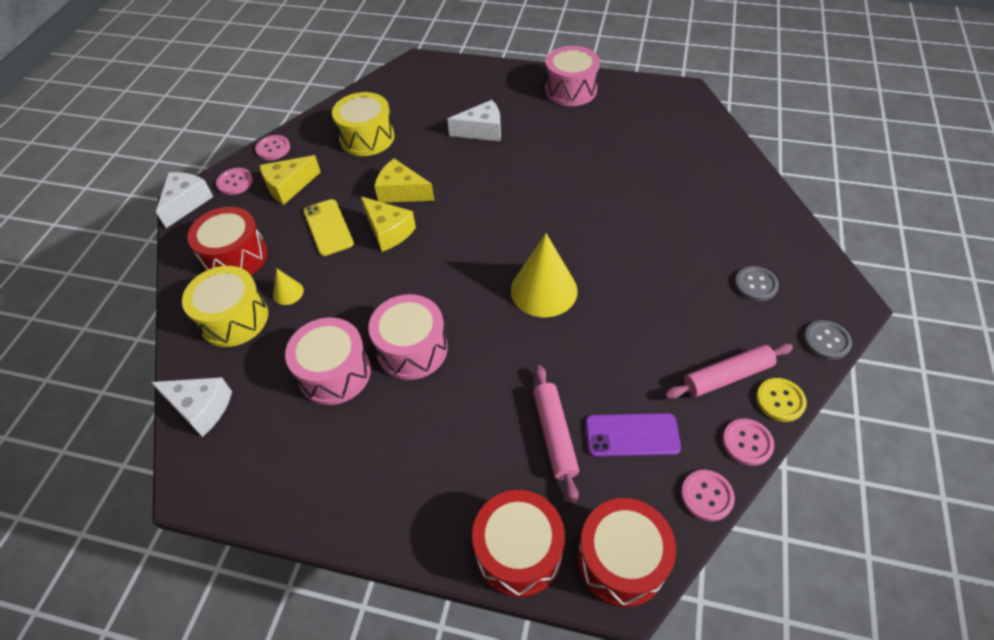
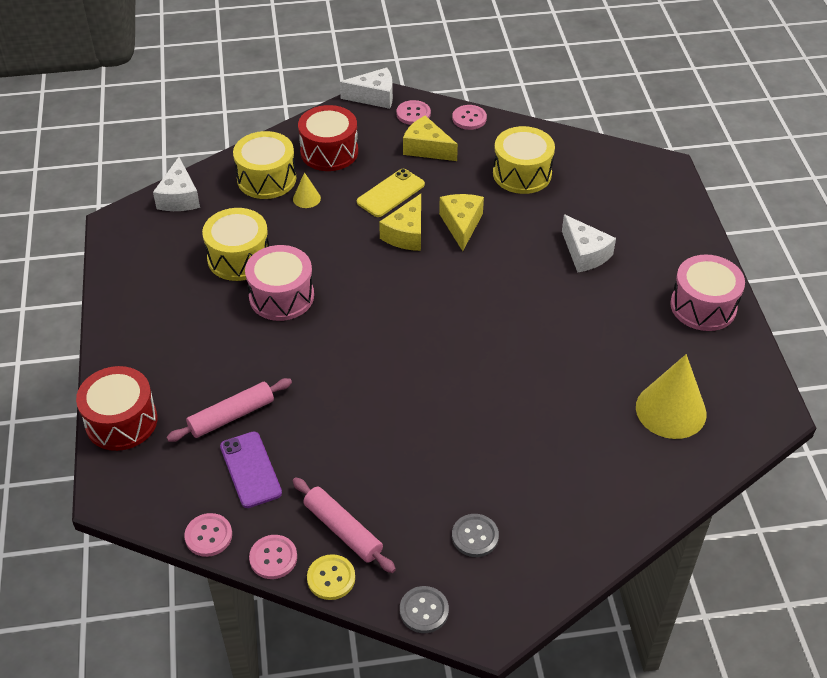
camera: 65 degrees right, 5 degrees down
pink drum [285,318,371,405] -> yellow drum [202,208,269,281]
yellow cone [511,233,578,318] -> yellow cone moved to [636,354,707,439]
red drum [577,498,676,607] -> none

